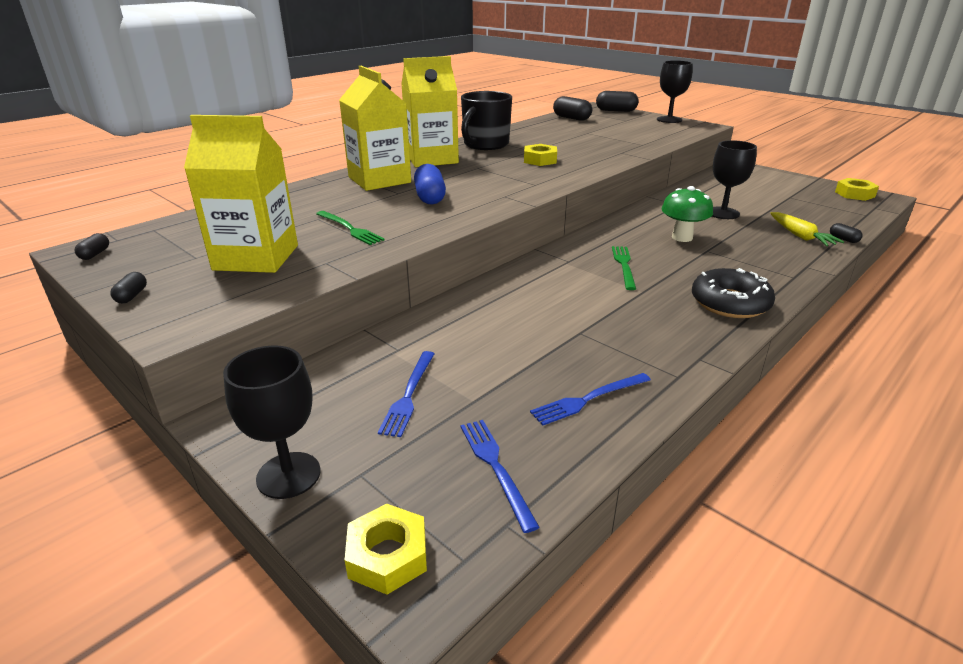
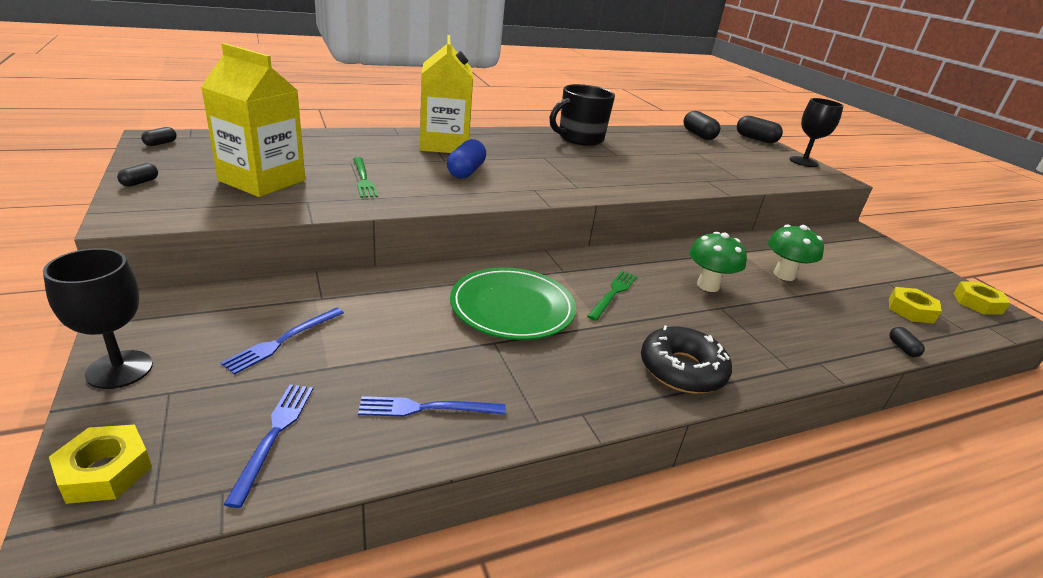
camera: 20 degrees right, 0 degrees up
yellow carton [401,56,459,167] -> none
yellow nut [524,144,557,166] -> yellow nut moved to [889,287,942,323]
black goblet [712,140,757,219] -> green mushroom [768,225,824,281]
yellow carrot [770,212,844,246] -> none
none -> green plate [450,267,576,340]

